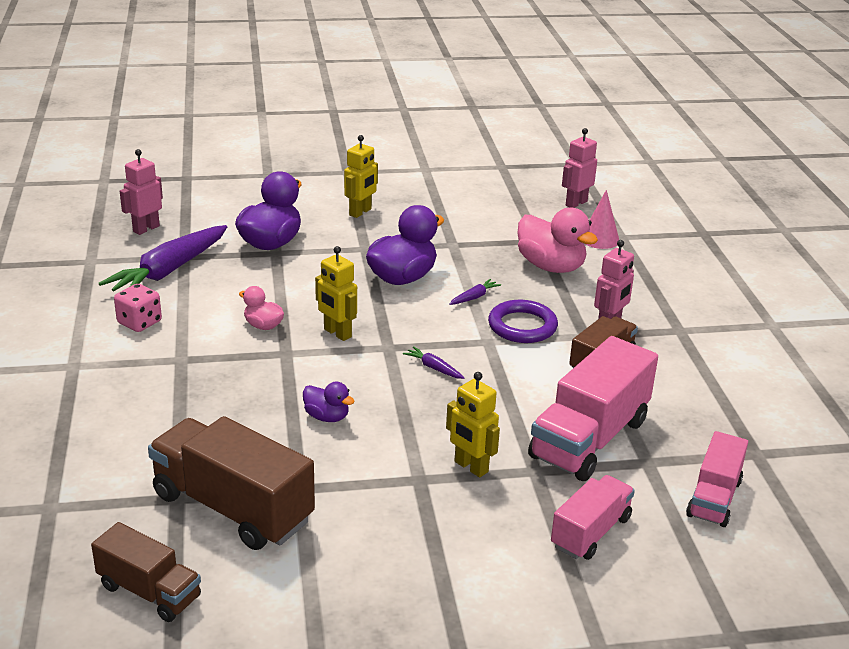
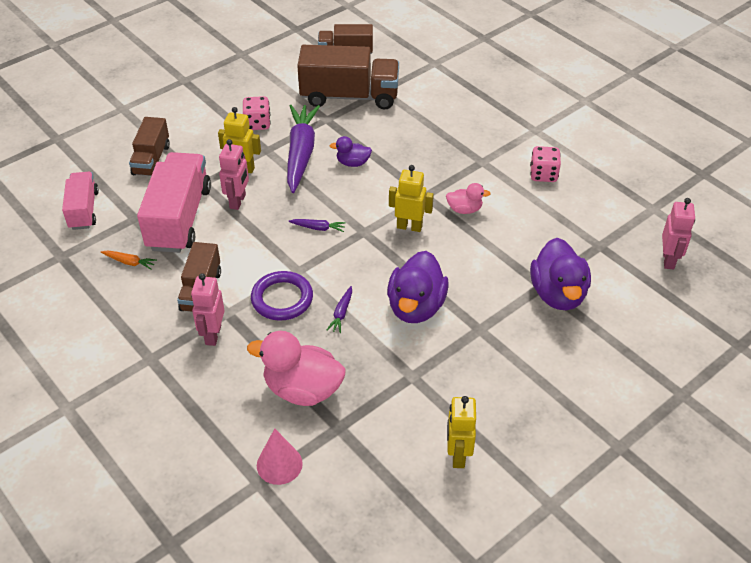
camera: 150 degrees right, 15 degrees up
purple carrot [99,225,227,291] -> purple carrot moved to [287,105,320,193]
yellow robot [344,135,378,218] -> yellow robot moved to [447,396,476,468]
pink truck [551,475,635,560] -> brown truck [129,117,170,176]
pink robot [562,128,597,208] -> pink robot moved to [219,139,249,210]
none -> orange carrot [101,250,157,270]
none -> pink dice [243,96,271,130]

